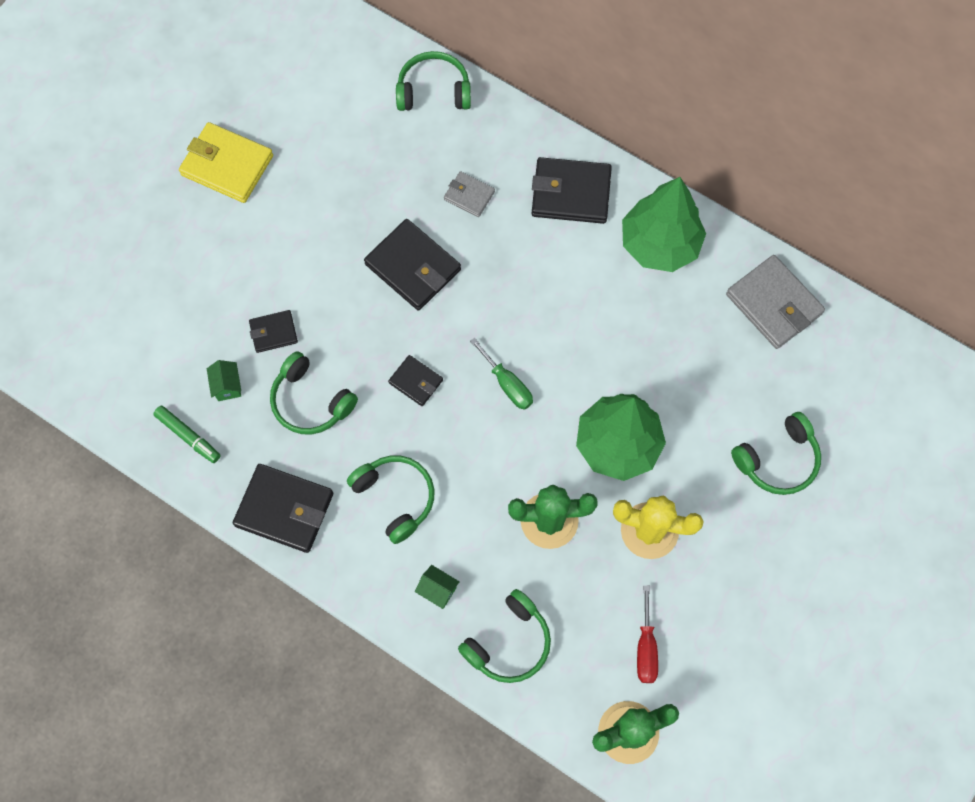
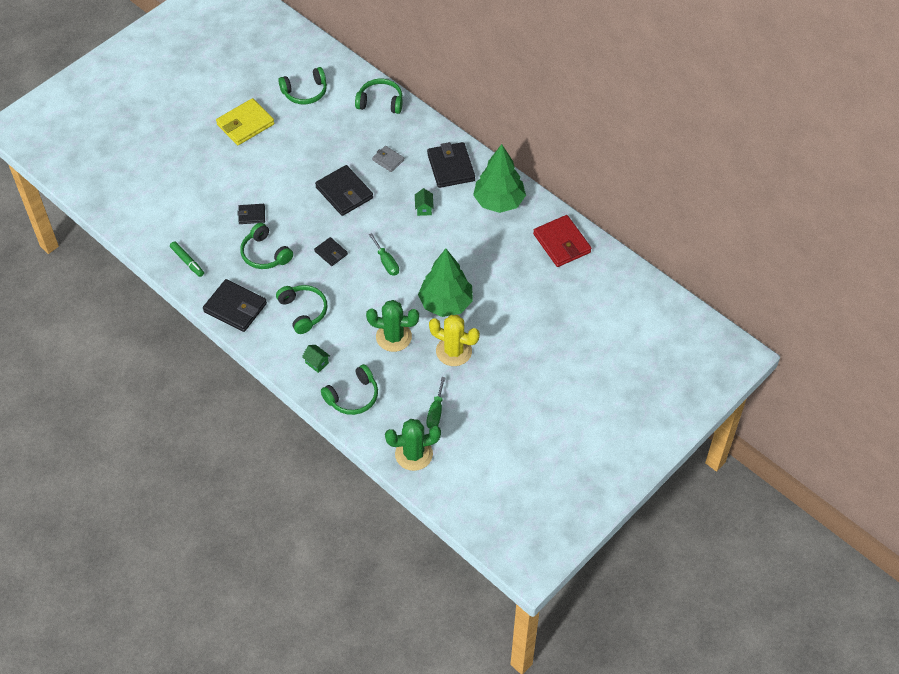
camera: 10 degrees right, 15 degrees down
yellow wallet [179,122,273,203] -> yellow wallet turned 75 degrees counterclockwise [216,98,275,145]
green house [207,360,241,401] -> green house moved to [415,188,434,216]
black wallet [532,157,612,224] -> black wallet turned 60 degrees clockwise [427,142,475,188]
red screwdriver [637,585,658,683] -> green screwdriver [426,377,446,429]
grey wallet [726,255,825,349] -> red wallet [533,215,592,267]
green headphones [731,412,821,495] -> green headphones moved to [278,67,327,105]

